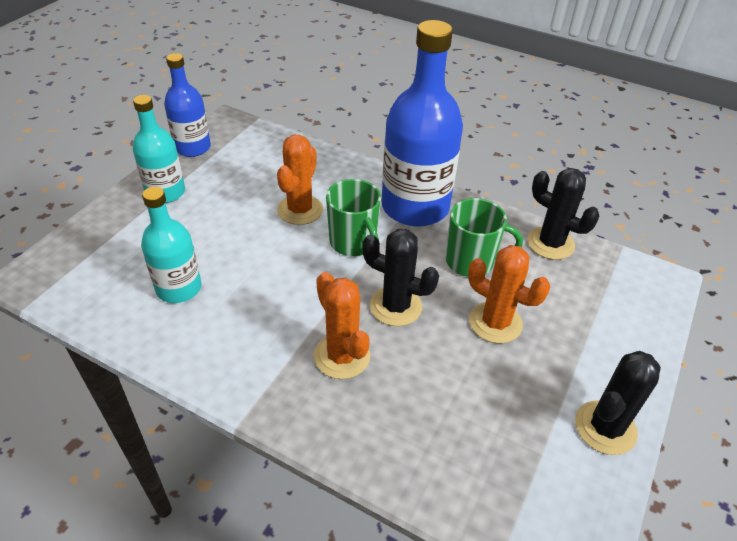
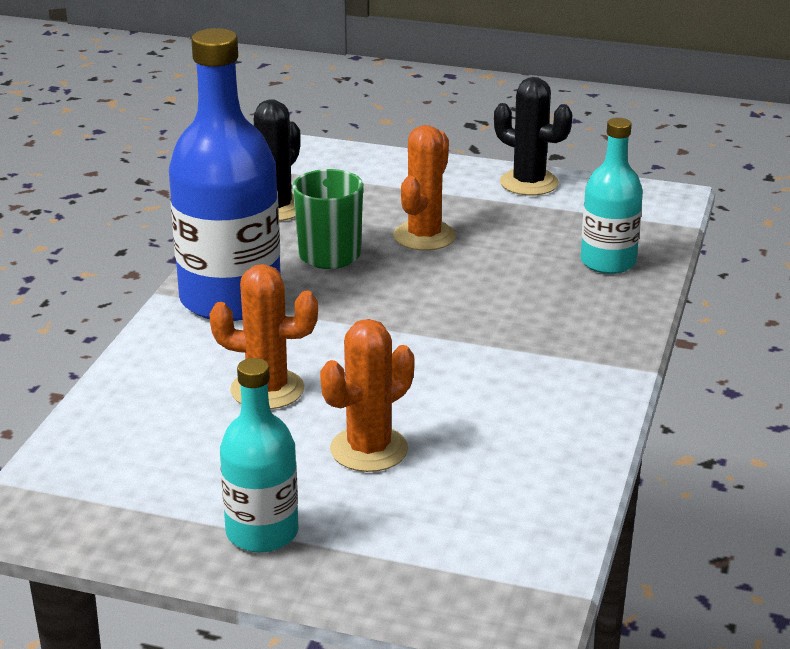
camera: 100 degrees left, 15 degrees down
turquoise bottle [141,187,202,303] -> turquoise bottle moved to [580,118,643,274]
blue bottle [164,53,211,157] -> none
orange cactus [314,272,371,379] -> orange cactus moved to [320,319,415,472]
green mug [326,179,381,256] -> none
black cactus [362,229,439,326] -> none

